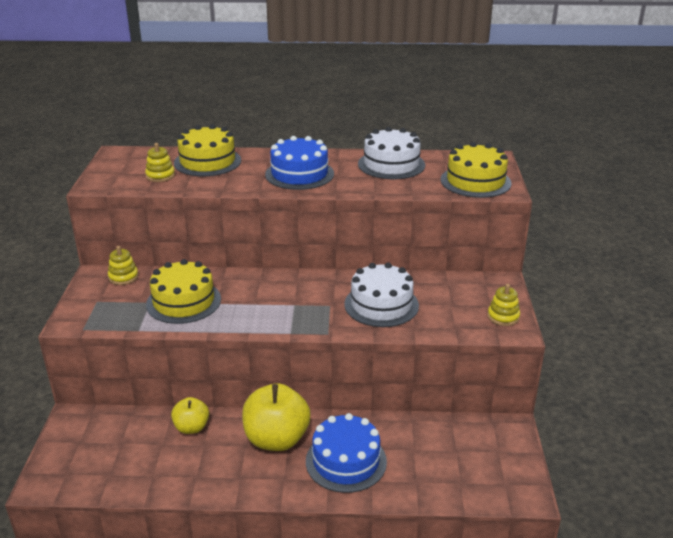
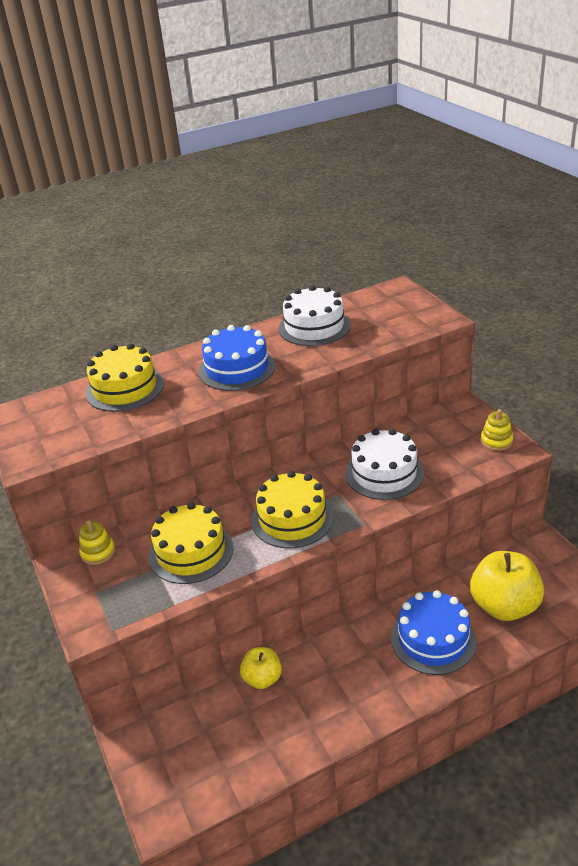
camera: 25 degrees left, 5 degrees up
yellow stacking toy [145,143,175,182] -> none
yellow apple [242,383,311,451] -> yellow apple moved to [470,551,544,621]
yellow cake [441,142,512,198] -> yellow cake moved to [251,471,333,548]

